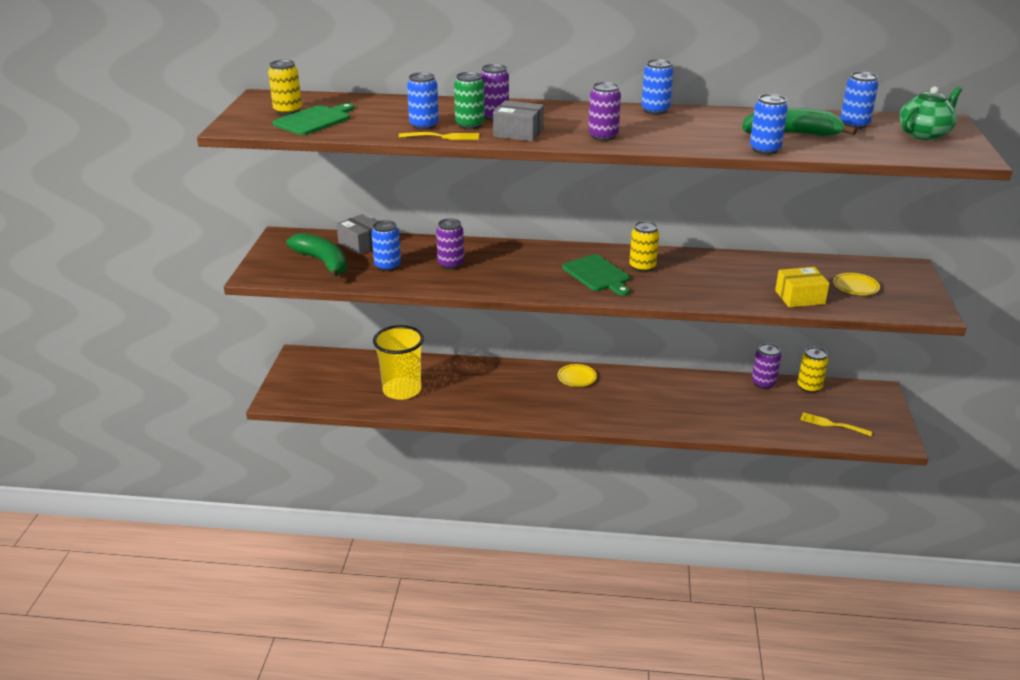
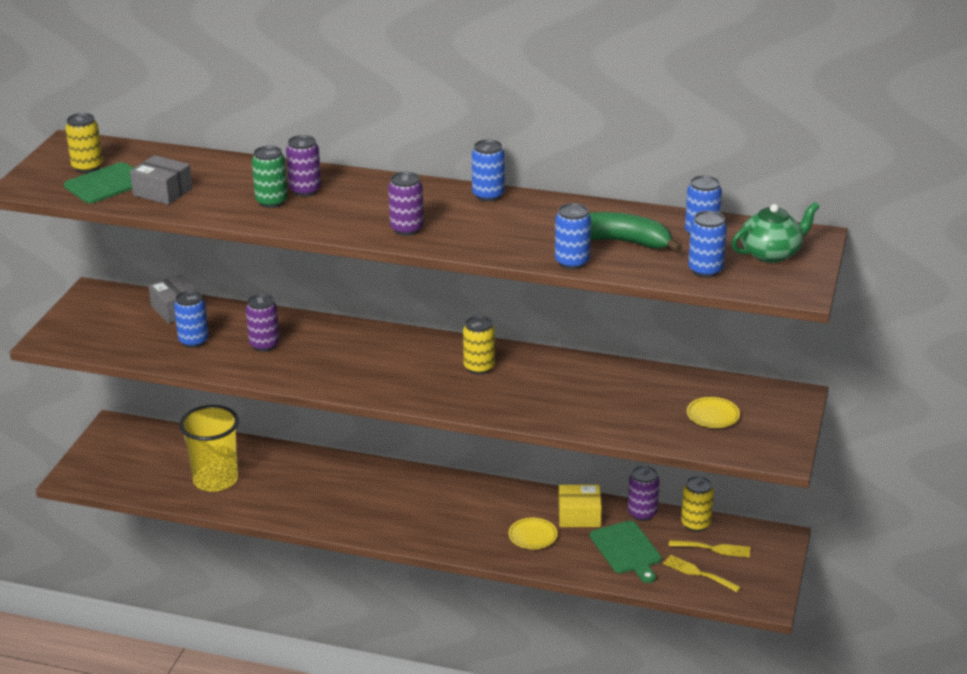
camera: 10 degrees right, 0 degrees up
green banana [286,233,347,280] -> none
yellow fork [399,132,479,140] -> yellow fork moved to [669,540,750,558]
blue can [407,72,439,130] -> blue can moved to [688,211,727,278]
grey box [493,100,544,142] -> grey box moved to [130,155,192,205]
yellow plate [558,364,597,387] -> yellow plate moved to [508,518,557,549]
green cutting board [562,254,630,296] -> green cutting board moved to [590,521,662,583]
yellow box [775,267,830,307] -> yellow box moved to [558,485,602,527]

